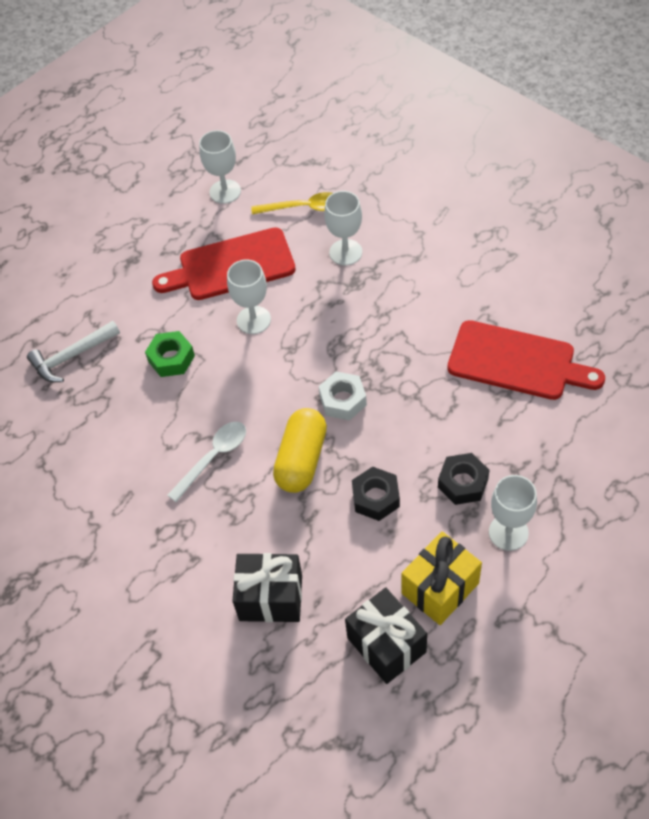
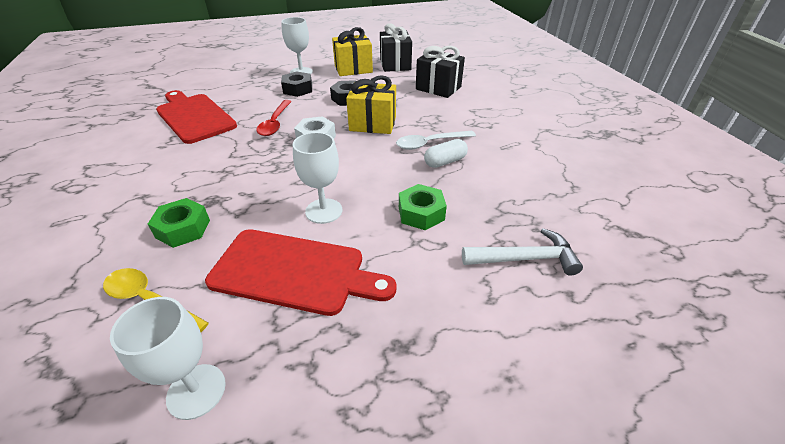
camera: 155 degrees left, 15 degrees down
yellow capsule [273,408,327,493] -> yellow gift [346,75,396,134]
white goblet [324,191,362,265] -> green nut [148,198,210,248]
none -> red spoon [256,100,292,136]
none -> white capsule [424,139,468,168]

